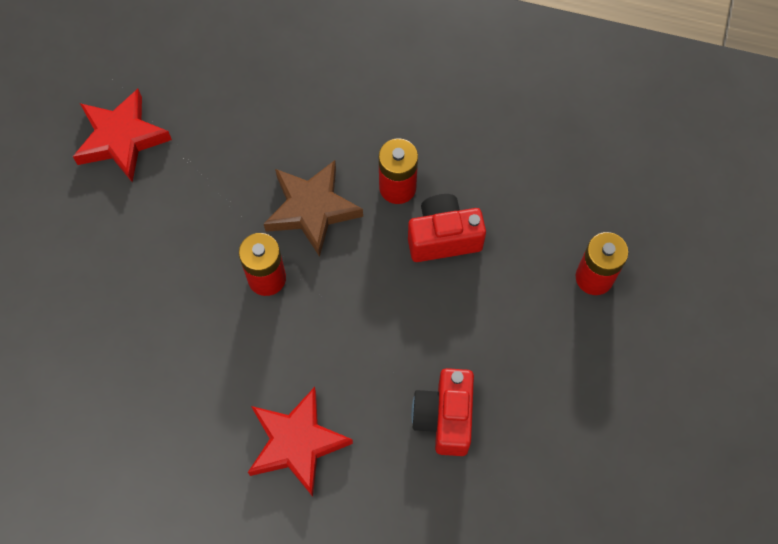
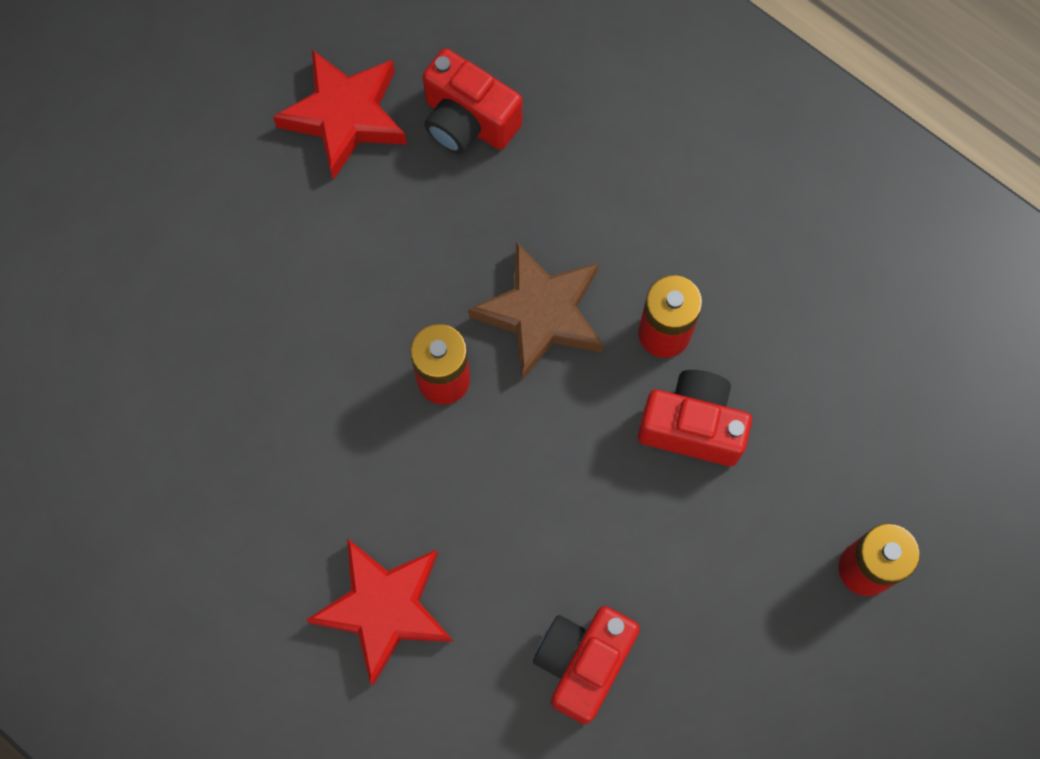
camera: 25 degrees right, 5 degrees up
none -> red camera [423,48,522,154]

